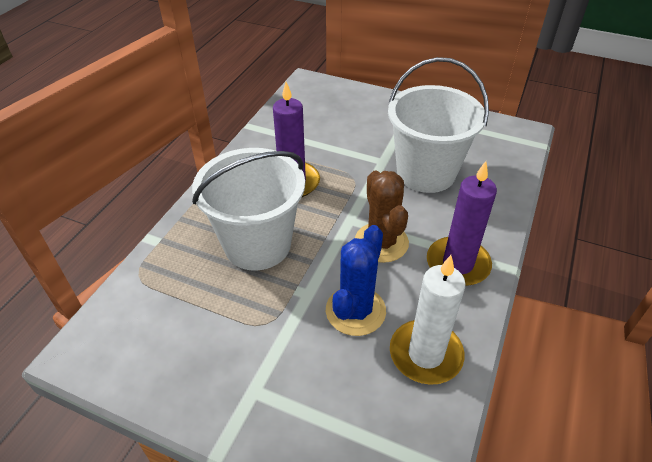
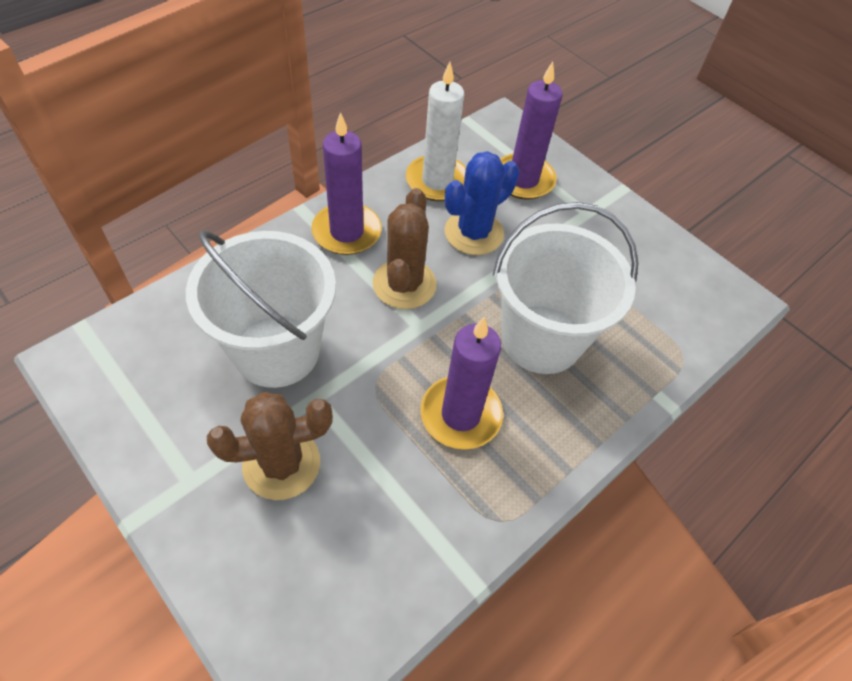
camera: 160 degrees left, 10 degrees up
none -> brown cactus [207,392,333,500]
none -> purple candle [500,62,563,200]

